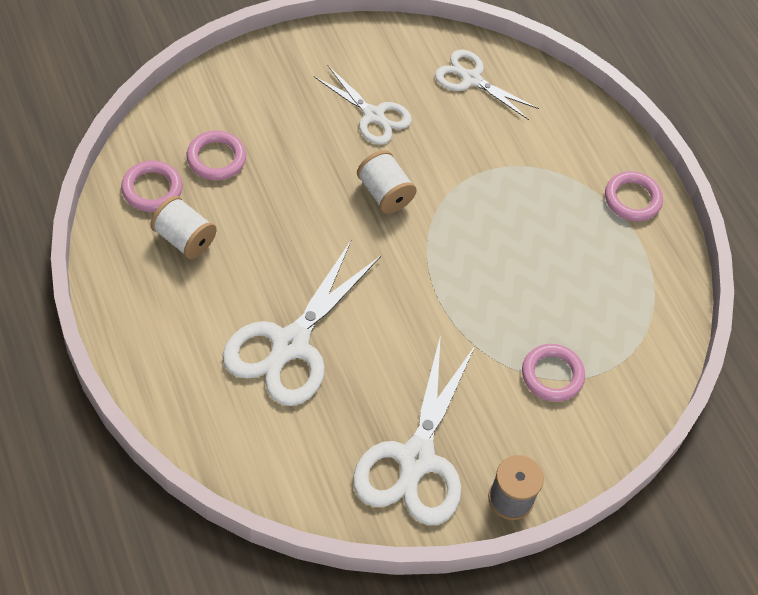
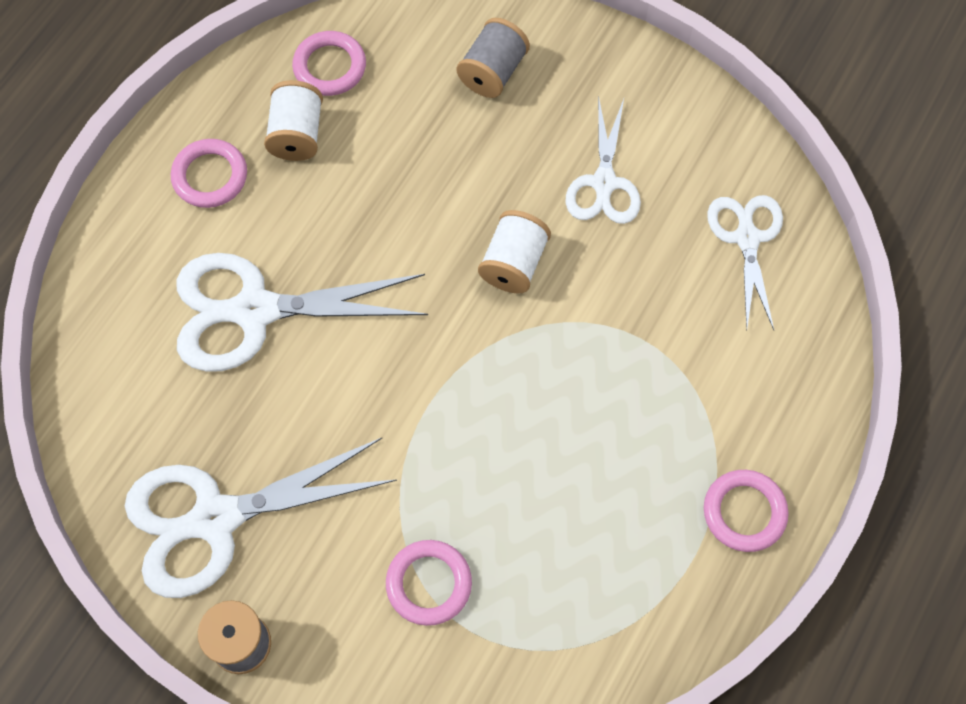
camera: 60 degrees right, 10 degrees up
pink ring [187,131,246,180] -> pink ring moved to [171,139,247,208]
none -> grey spool [457,18,530,98]

